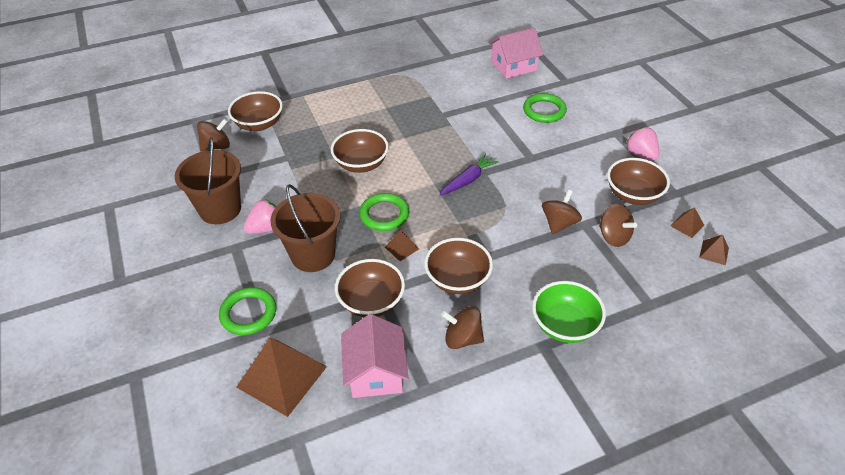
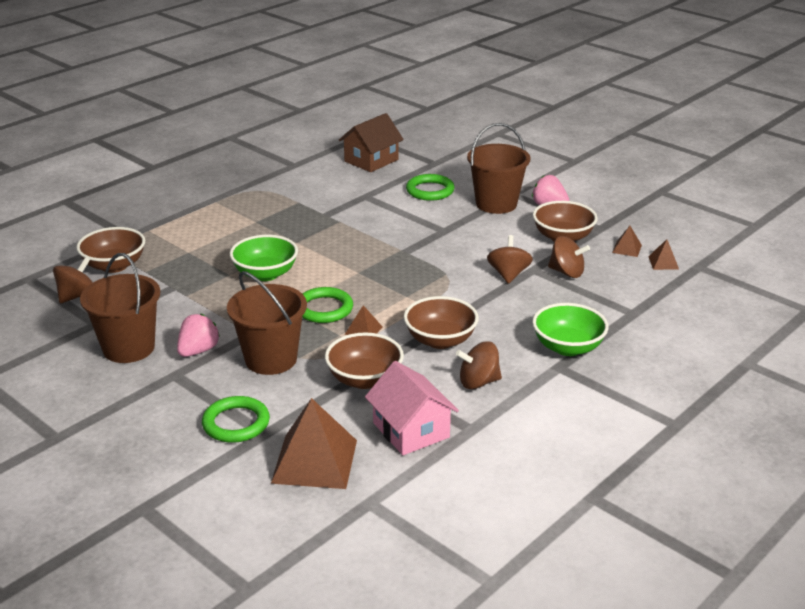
camera: 25 degrees left, 15 degrees down
brown bowl [331,129,389,173] -> green bowl [229,235,298,281]
purple carrot [439,154,498,196] -> none
pink house [489,28,543,79] -> brown house [339,113,404,172]
none -> brown bucket [467,123,531,214]

